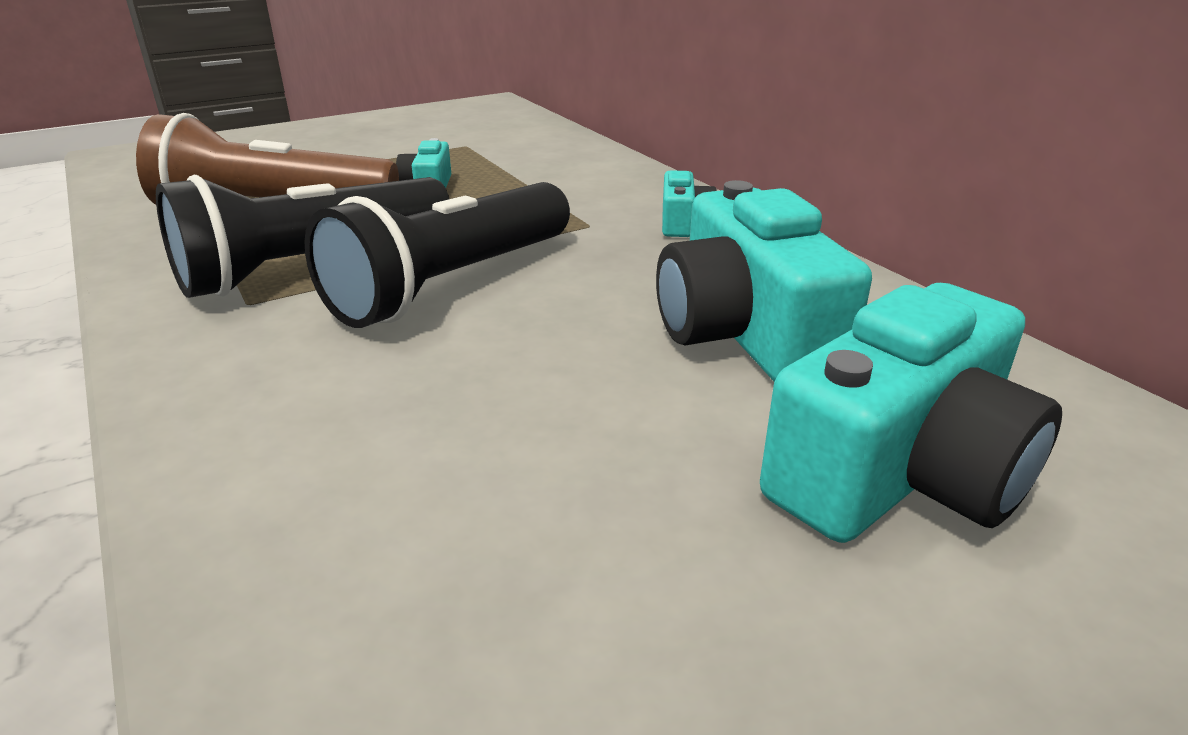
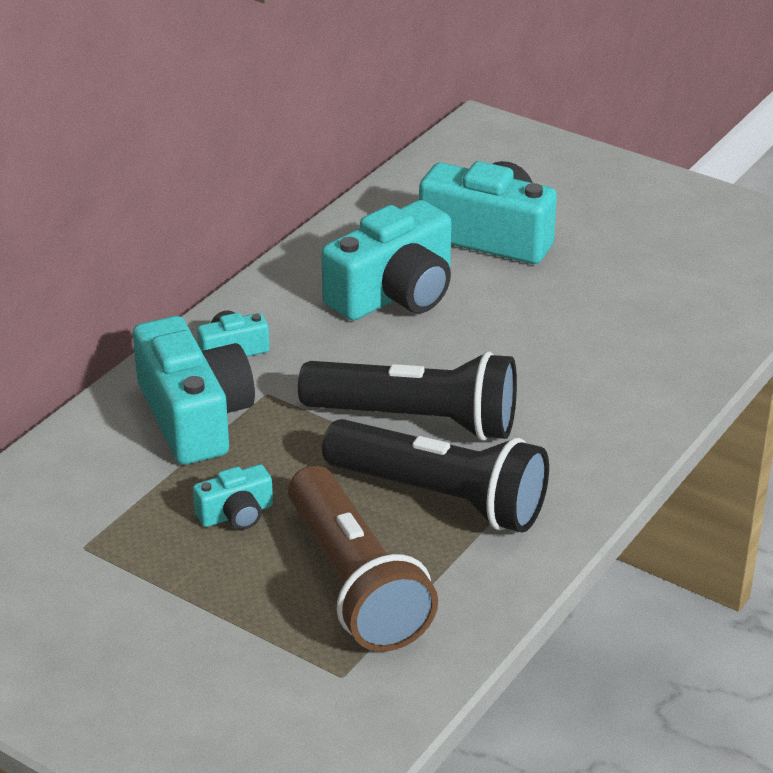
camera: 115 degrees left, 5 degrees up
none -> turquoise camera [133,316,255,465]

